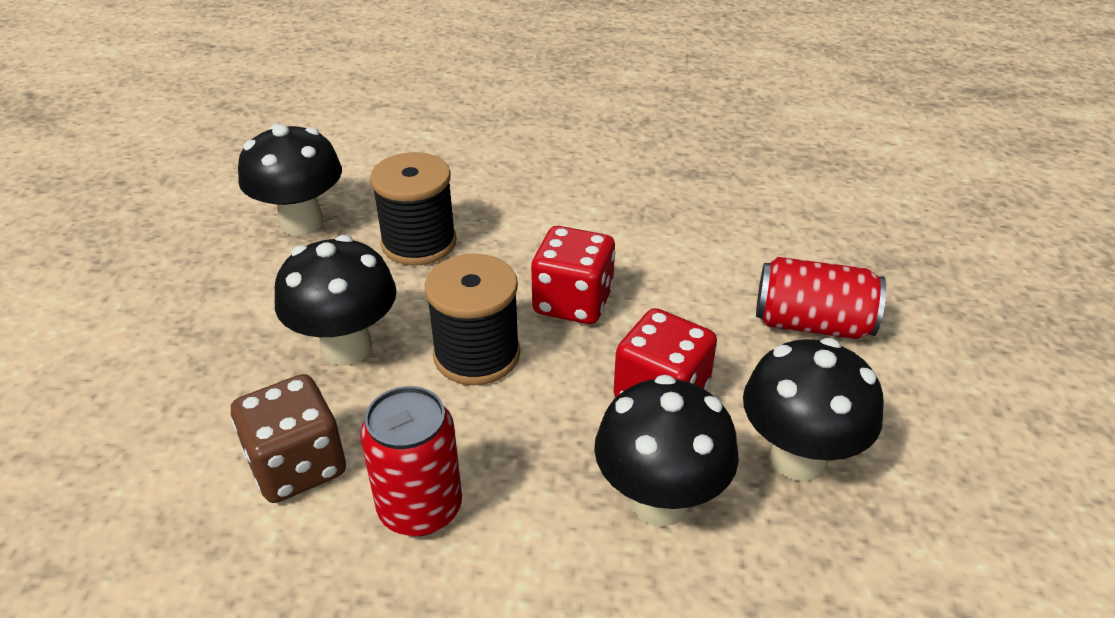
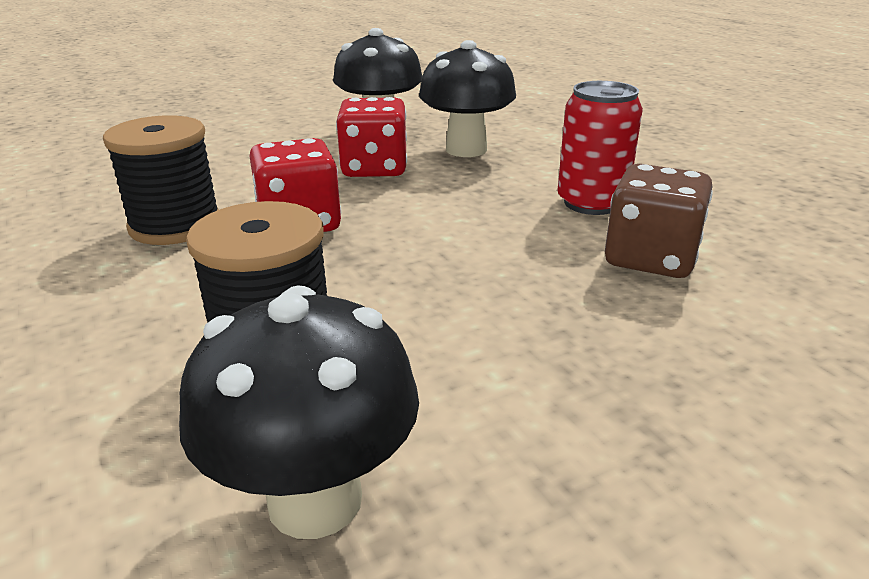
camera: 125 degrees left, 10 degrees down
black mushroom [275,235,397,365] -> none
black spool [425,254,520,385] -> black spool moved to [103,115,219,245]
red can [756,257,886,339] -> none

